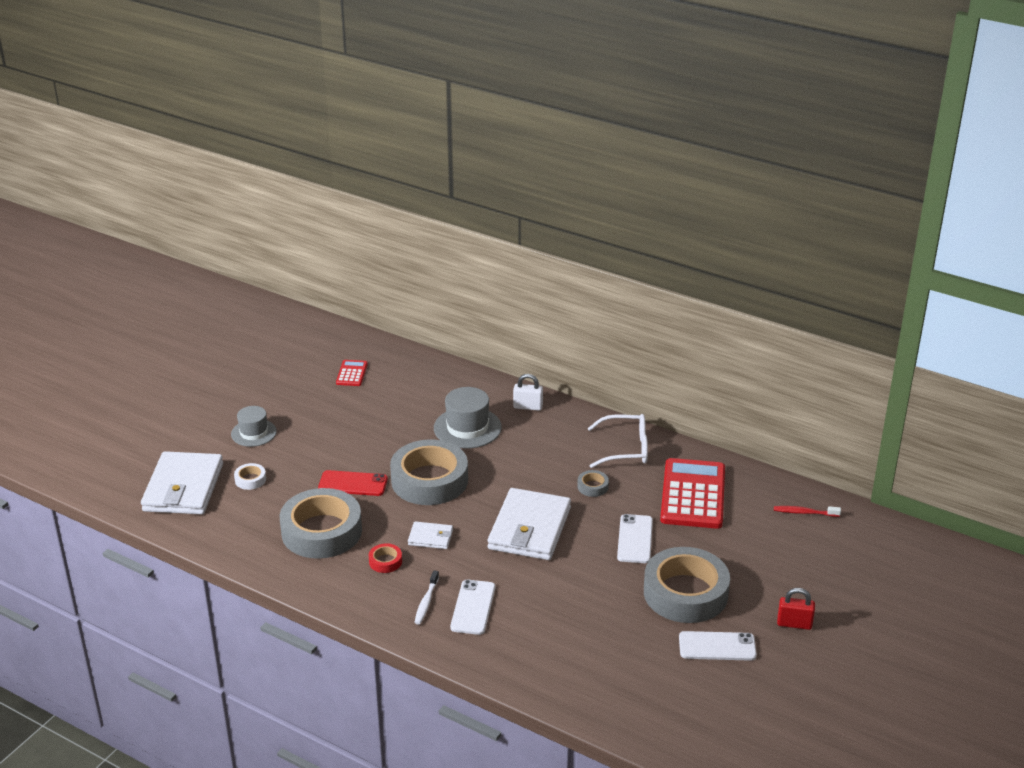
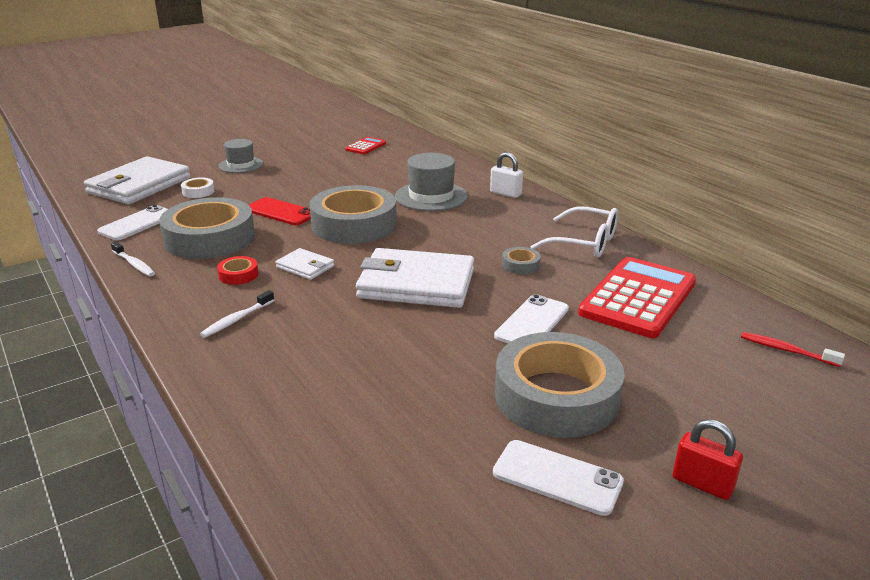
camera: 25 degrees right, 5 degrees down
white phone [450,580,495,635] -> white phone moved to [97,205,168,240]
white wallet [488,488,571,560] -> white wallet turned 60 degrees clockwise [356,248,474,308]
none -> white toothbrush [111,242,155,277]

